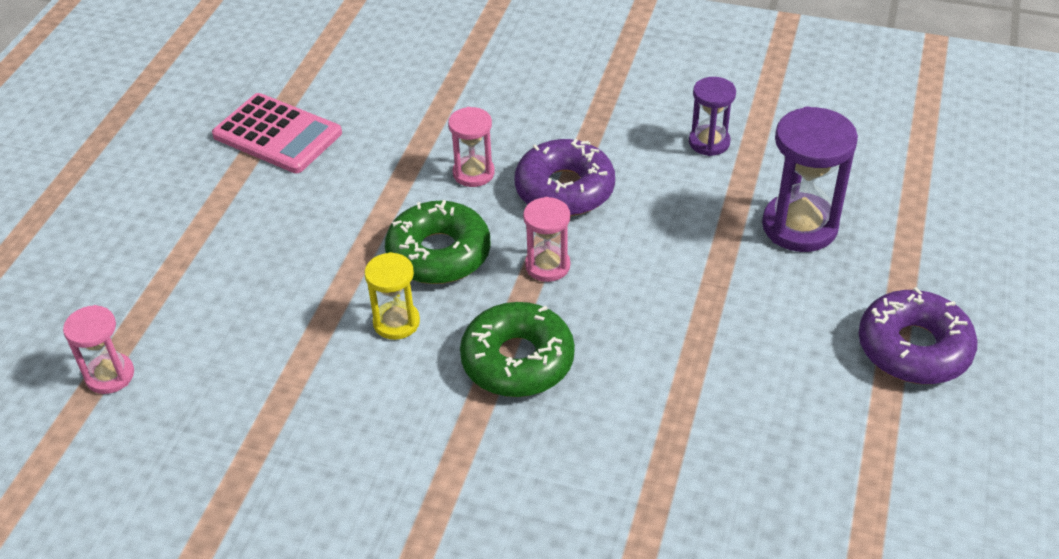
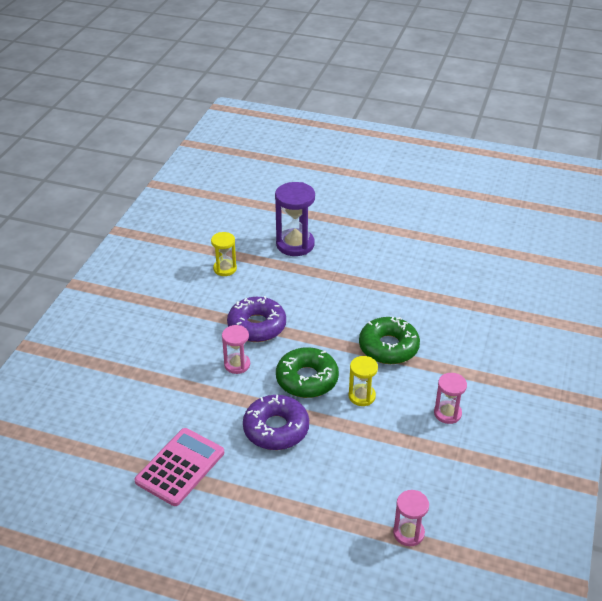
camera: 90 degrees left, 5 degrees down
pink hourglass [523,197,570,282] -> pink hourglass moved to [434,373,467,424]
purple hourglass [689,77,736,156] -> yellow hourglass [211,232,237,276]
purple donut [859,287,978,384] -> purple donut moved to [243,395,309,450]

